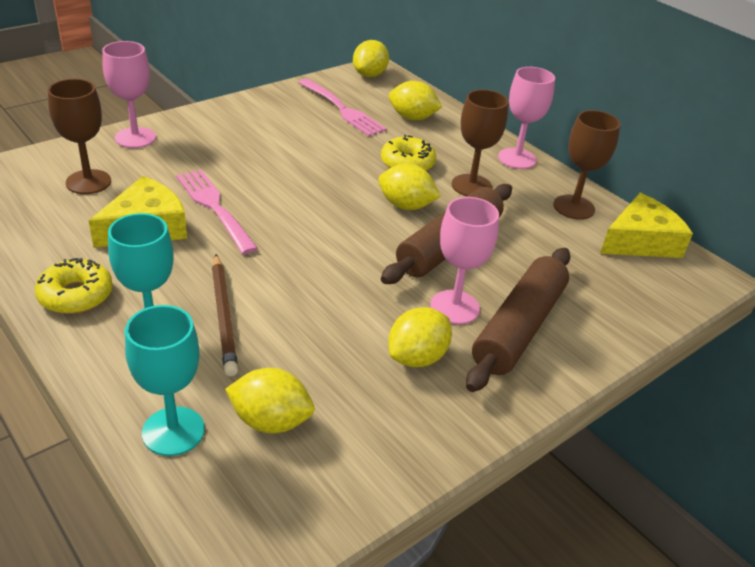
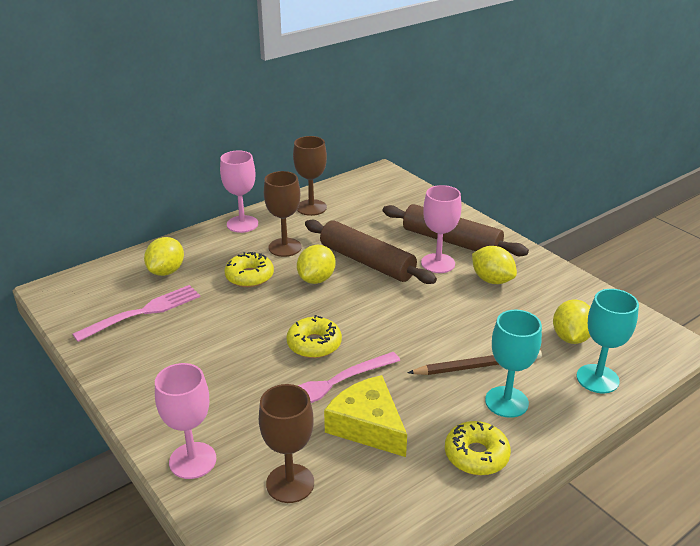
camera: 85 degrees left, 5 degrees down
yellow lemon [353,40,389,77] -> none
yellow cheese [600,193,693,258] -> none
none -> yellow donut [286,315,342,358]

